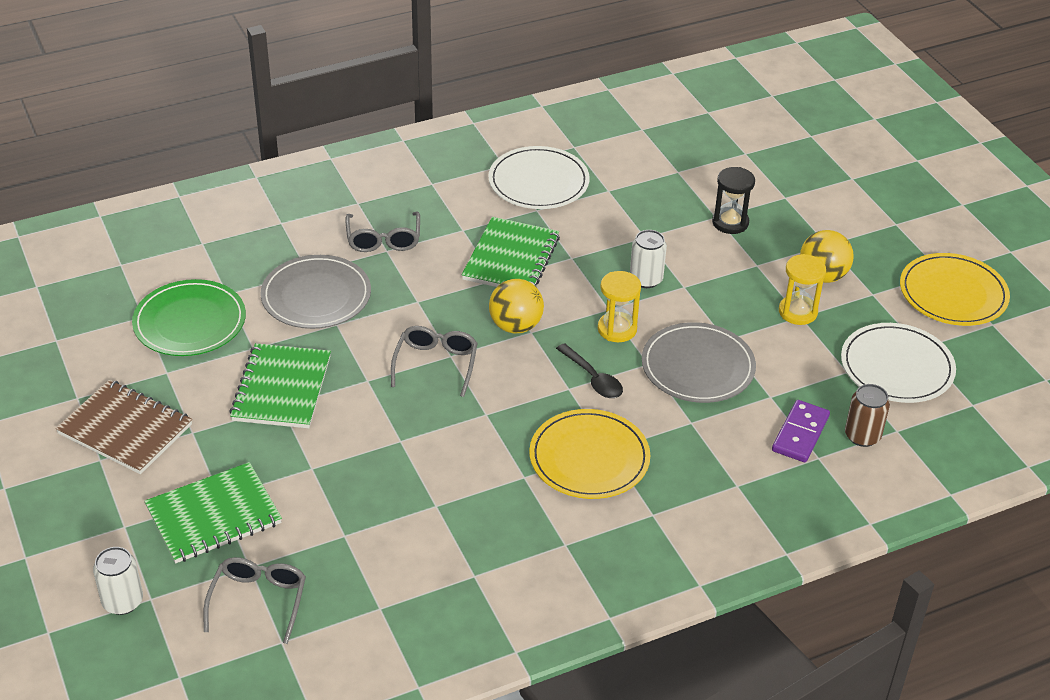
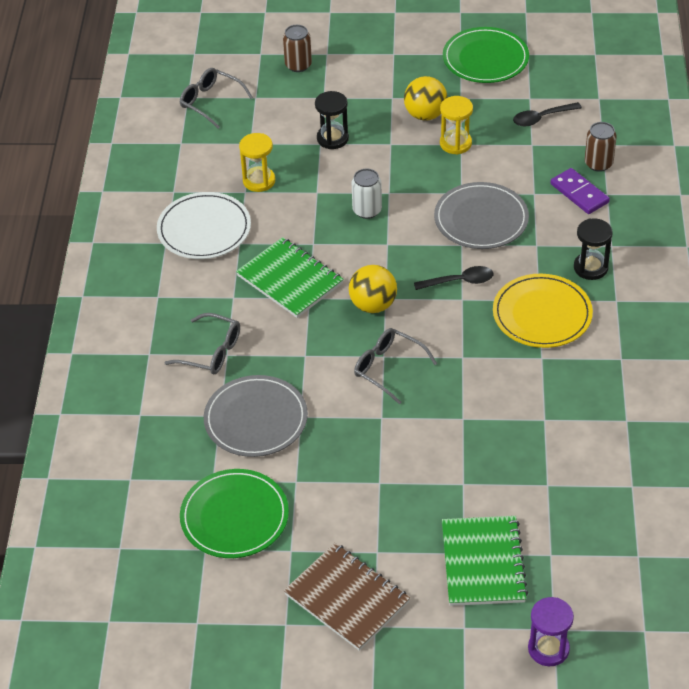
camera: 60 degrees left, 5 degrees up
brown notebook [55,380,192,474] -> brown notebook turned 75 degrees clockwise [284,543,410,651]
white can [93,547,143,615] -> purple hourglass [528,597,574,666]
grey glasses [203,557,306,644] -> grey glasses moved to [180,68,253,128]
green notebook [229,343,331,428] -> none
yellow hourglass [598,271,641,342] -> yellow hourglass moved to [239,133,275,192]
white plate [841,323,956,403] -> black spoon [513,102,582,126]
yellow plate [900,253,1010,326] -> green plate [443,27,529,83]
none -> brown can [283,25,312,72]
none -> black hourglass [574,218,613,280]

